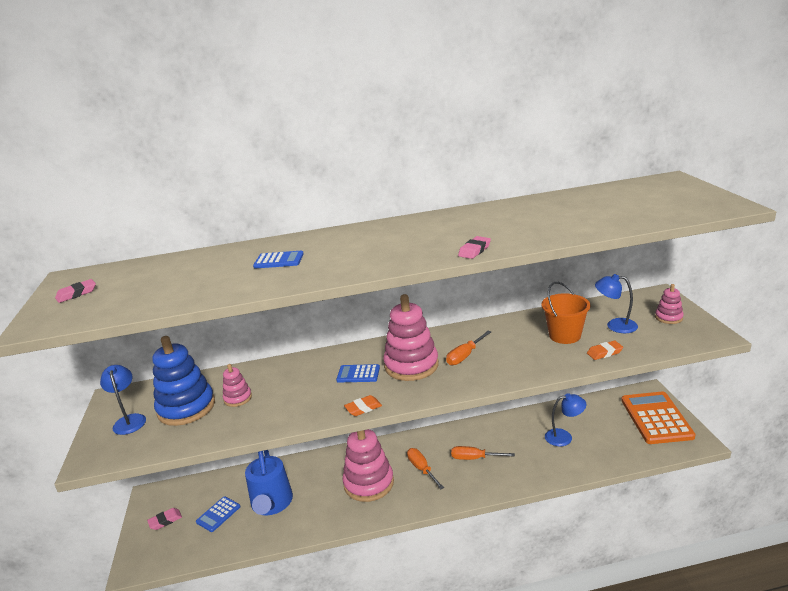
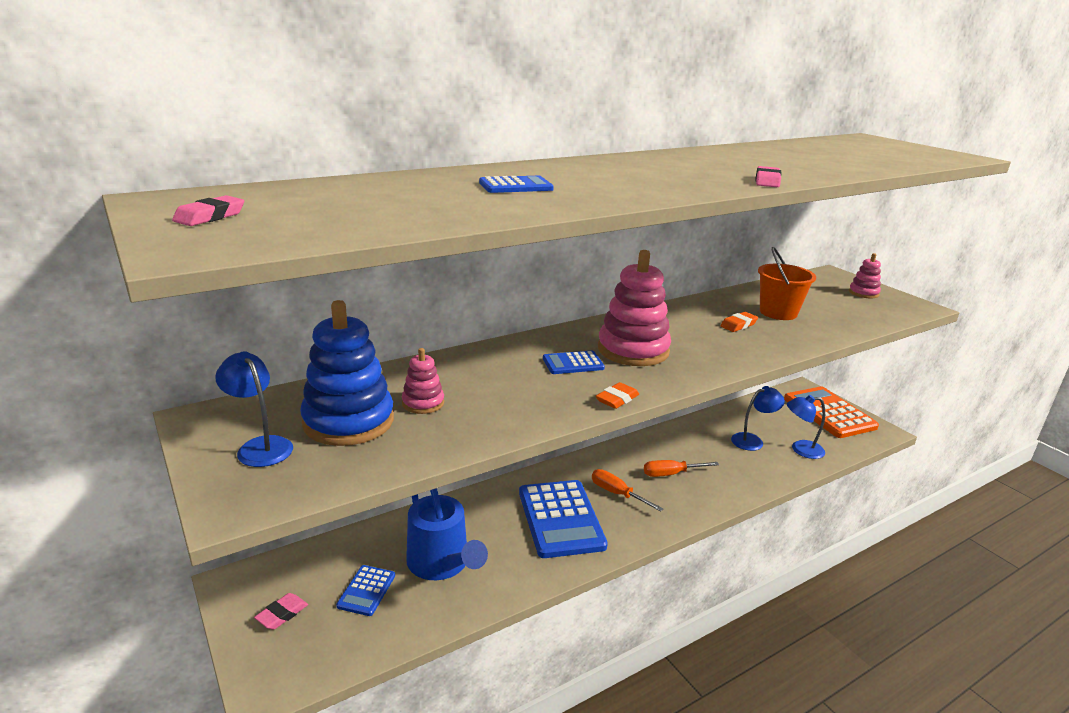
camera: 25 degrees left, 0 degrees up
pink stacking toy [342,429,394,502] -> blue calculator [519,480,608,558]
orange screwdriver [446,331,491,365] -> none
orange eraser [587,341,623,360] -> orange eraser moved to [720,312,758,332]
blue lamp [595,274,638,333] -> blue lamp moved to [787,395,825,459]

